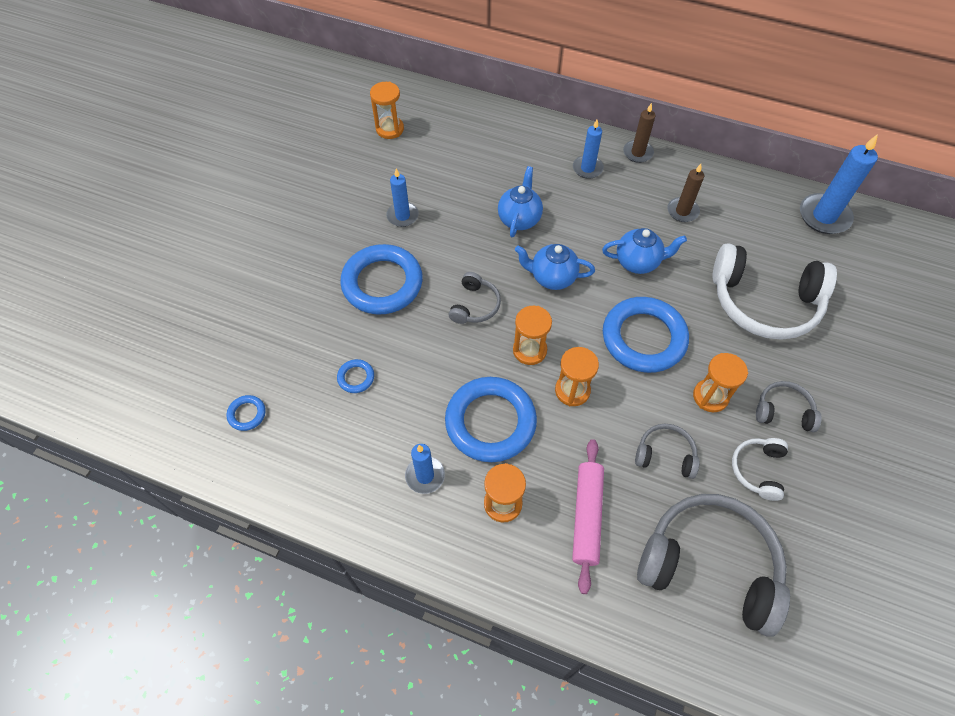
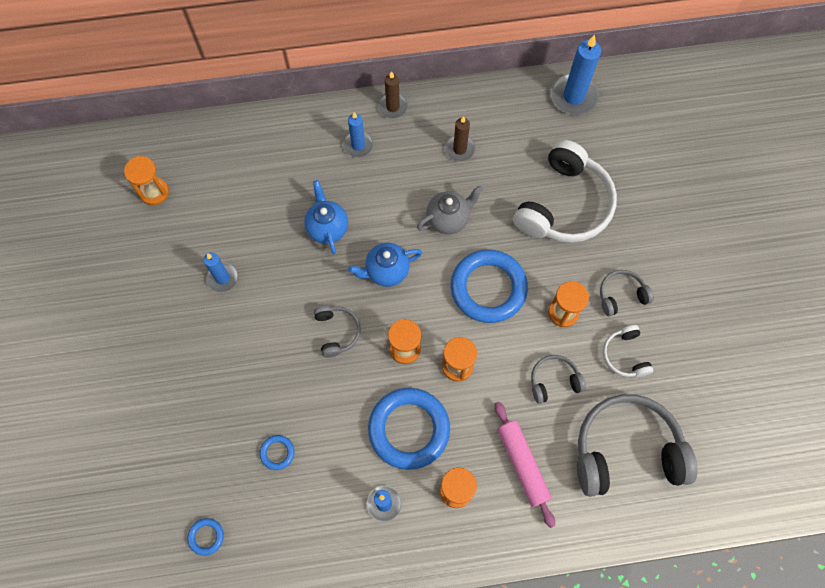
camera: 30 degrees left, 10 degrees up
blue ring [340,244,423,314] -> none
blue teapot [602,228,687,274] -> grey teapot [417,185,483,234]
white headphones [713,243,837,340] -> white headphones turned 45 degrees counterclockwise [513,140,617,243]

